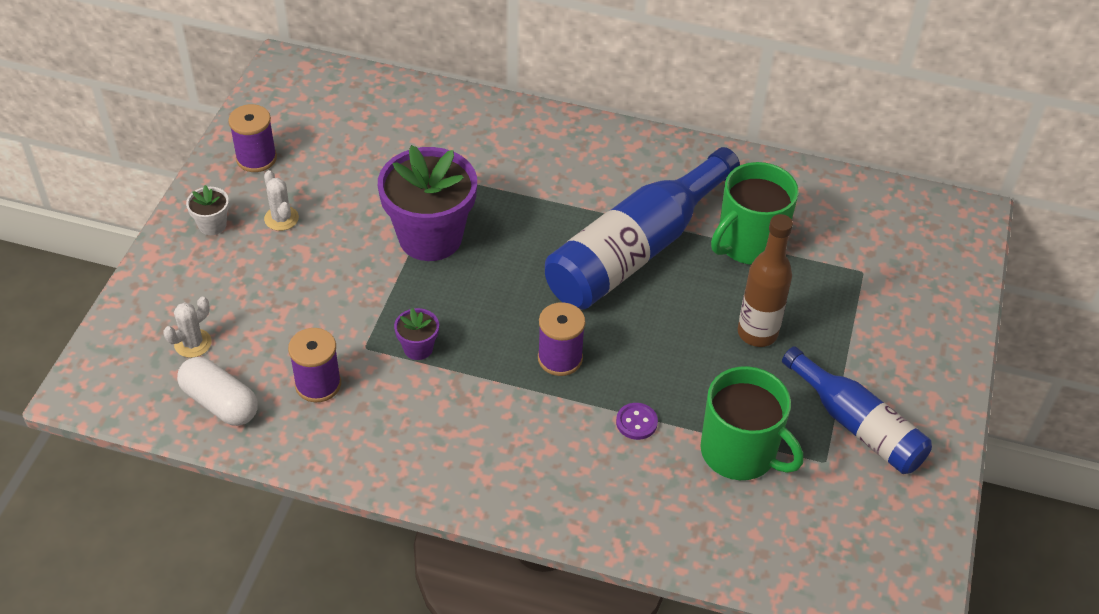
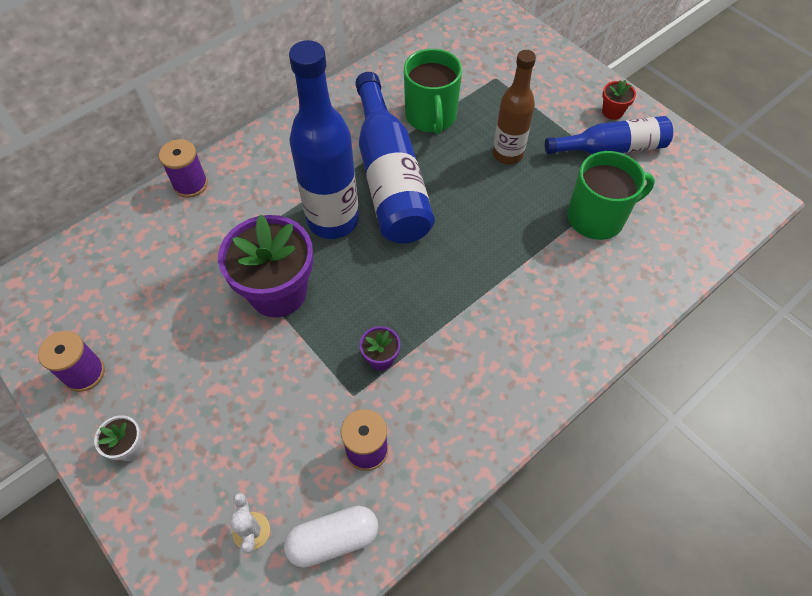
camera: 55 degrees left, 10 degrees up
white cactus [264,170,299,231] -> none
purple spool [538,302,585,376] -> purple spool moved to [159,139,208,198]
purple button [616,403,658,440] -> none
none -> blue bottle [289,40,359,239]
none -> red flower pot [602,80,636,120]

